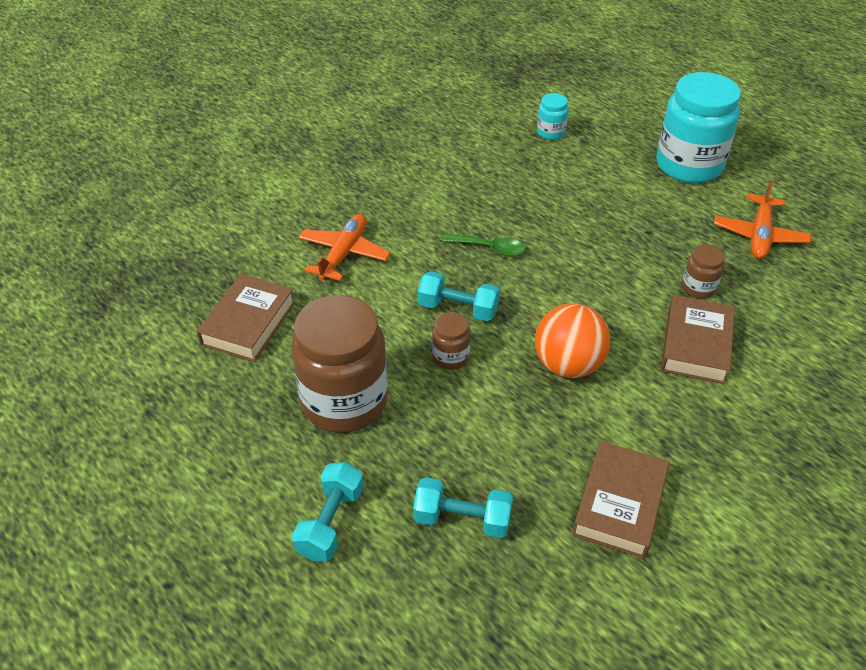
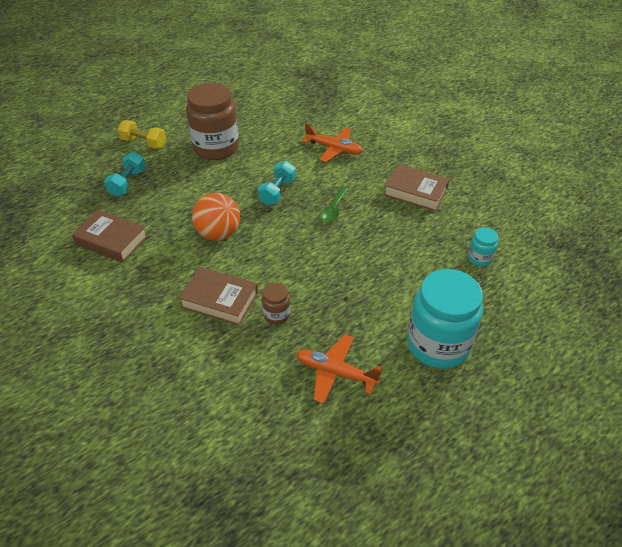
camera: 95 degrees right, 0 degrees up
brown book [197,274,295,362] -> brown book moved to [384,164,449,211]
turquoise dumbbell [292,462,364,561] -> yellow dumbbell [118,120,166,149]
brown jar [432,312,471,370] -> none

